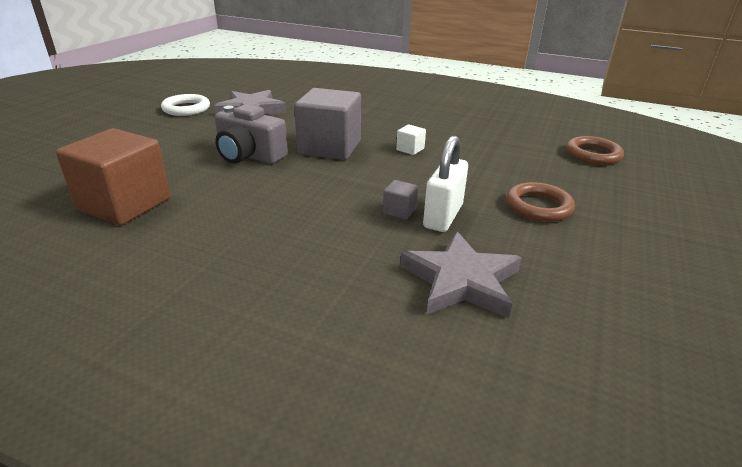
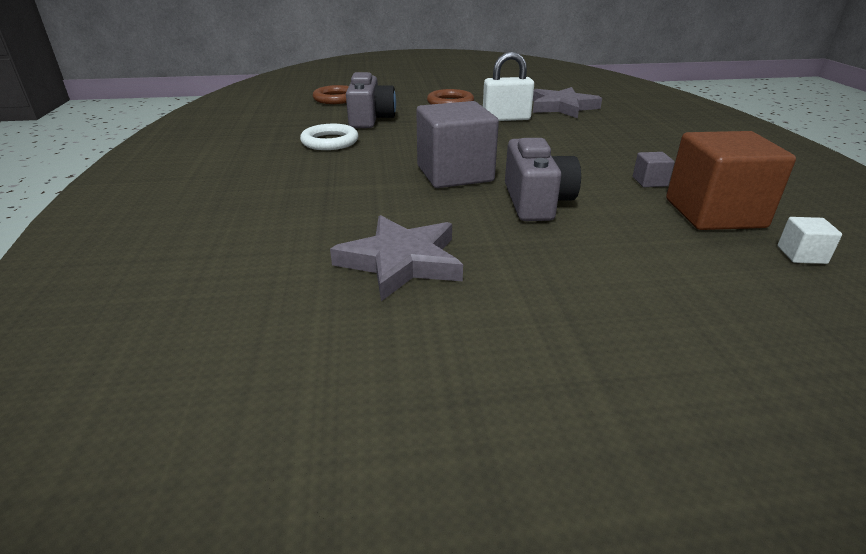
camera: 120 degrees left, 0 degrees up
white ring [161,94,210,116] -> white ring moved to [300,124,359,150]
grey cube [383,180,418,220] -> grey cube moved to [633,152,675,187]
white cube [396,125,426,155] -> white cube moved to [777,217,842,264]
none -> grey camera [346,72,396,128]

